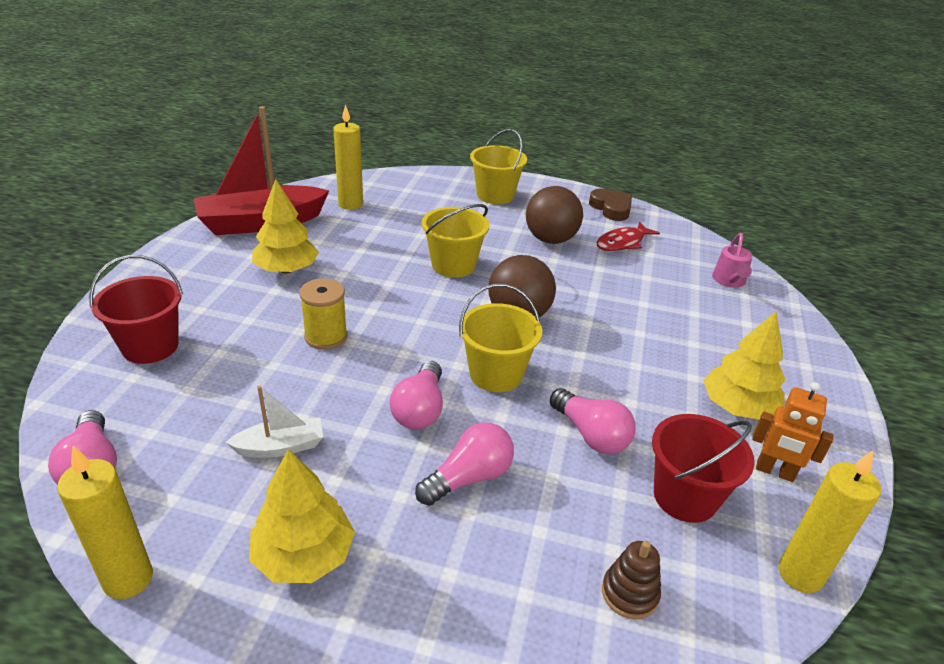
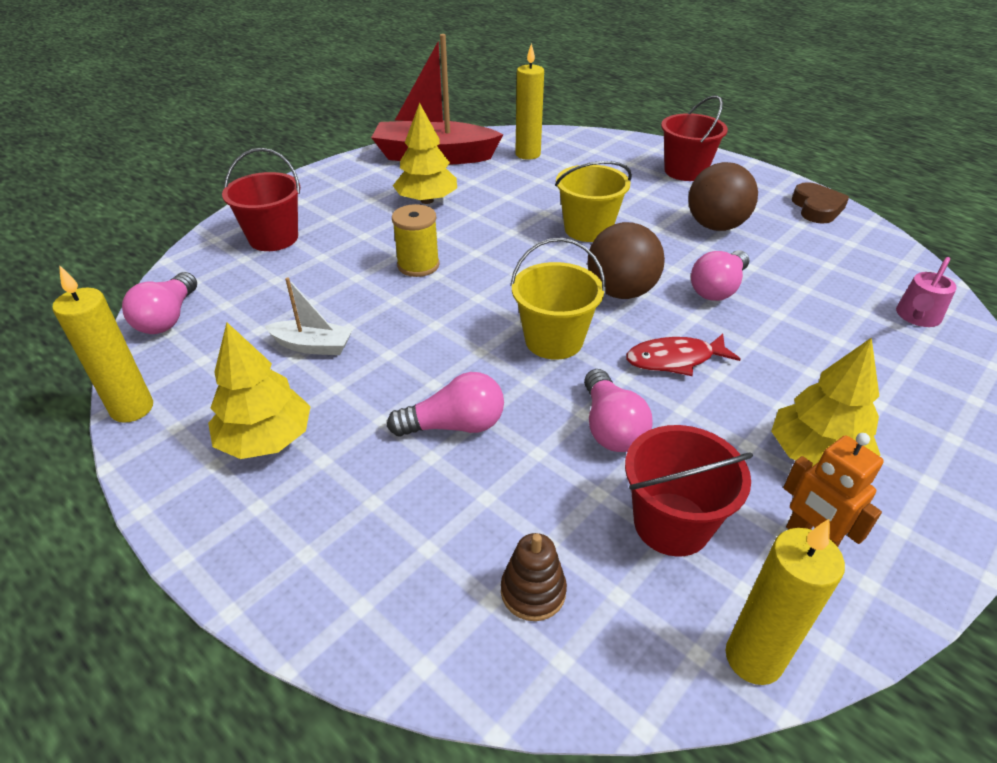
camera: 30 degrees right, 5 degrees up
pink light bulb [390,361,443,430] -> pink light bulb moved to [691,250,749,301]
yellow bucket [470,129,527,204] -> red bucket [661,96,728,181]
red fish [597,222,660,251] -> red fish moved to [626,334,741,376]

